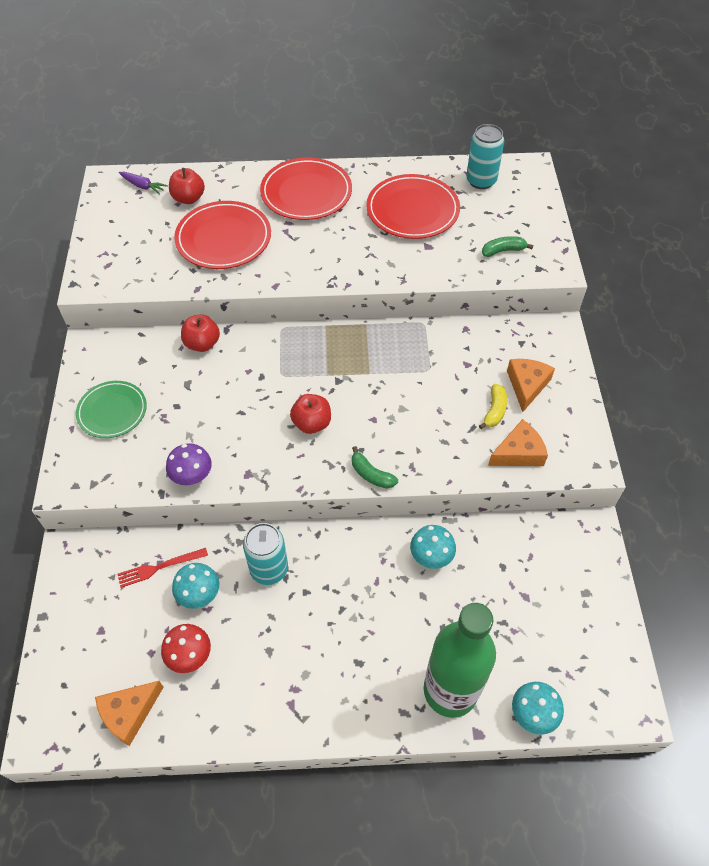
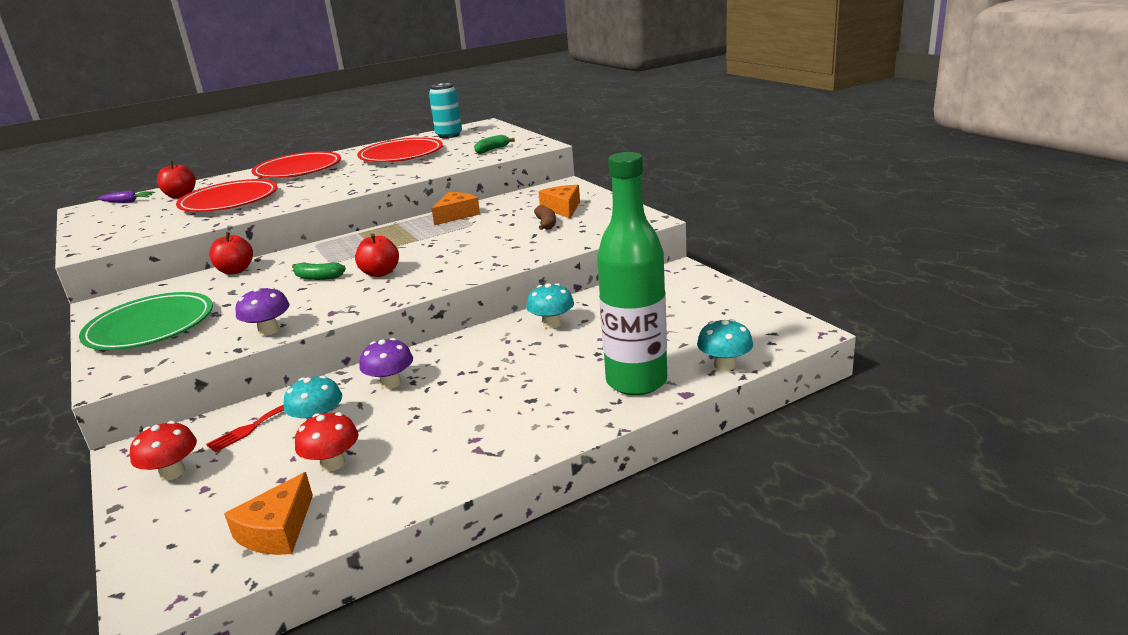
camera: 25 degrees left, 30 degrees down
green plate [76,381,147,438] -> green plate [79,292,213,350], size x1.52
turquoise can [243,523,288,585] -> purple mushroom [359,338,413,389]
green banana [352,446,398,489] -> green banana moved to [292,262,346,280]
yellow banana [479,384,507,429] -> brown banana [534,205,556,230]
orange cheese [488,419,548,466] -> orange cheese moved to [432,192,480,225]
none -> red mushroom [130,421,197,481]

